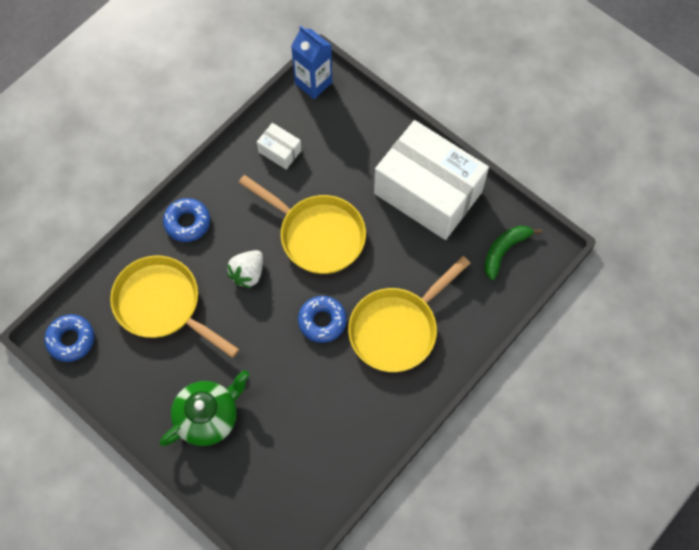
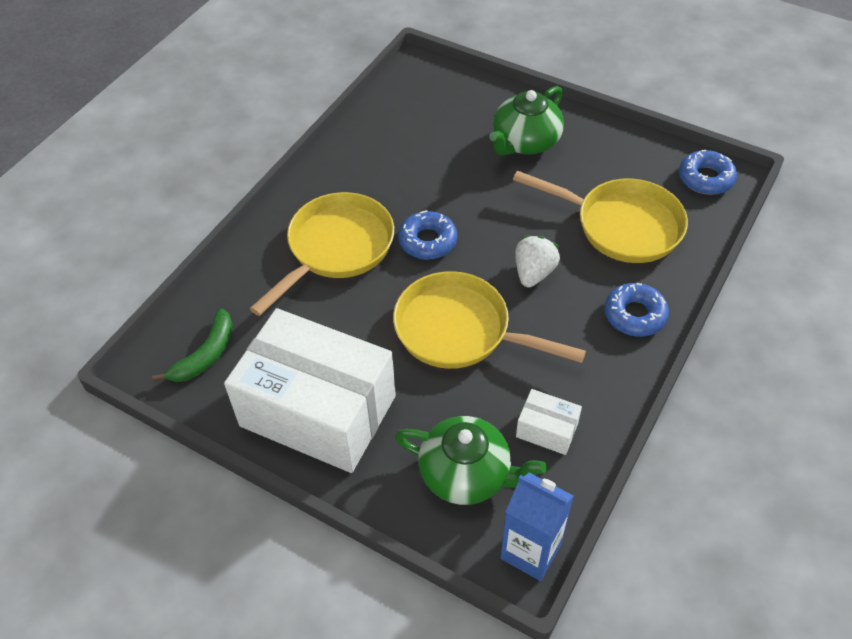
camera: 170 degrees right, 15 degrees down
none -> green teapot [395,416,547,505]

